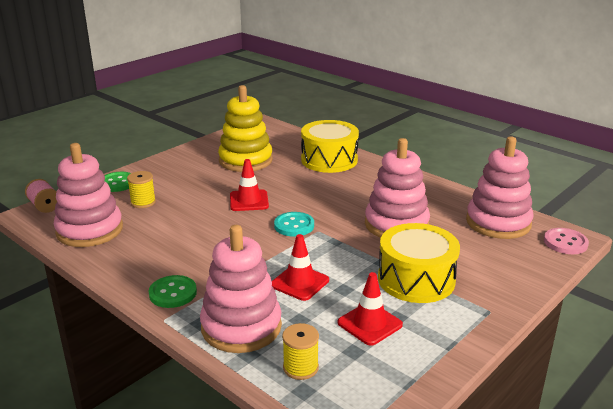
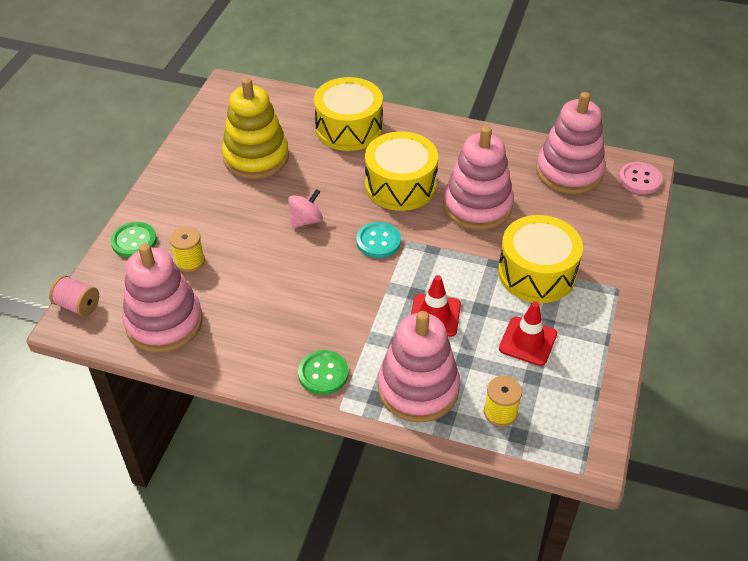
camera: 25 degrees left, 20 degrees up
red traffic cone [230,159,269,211] -> pink spinning top [288,189,323,229]
none -> yellow drum [365,131,438,211]

